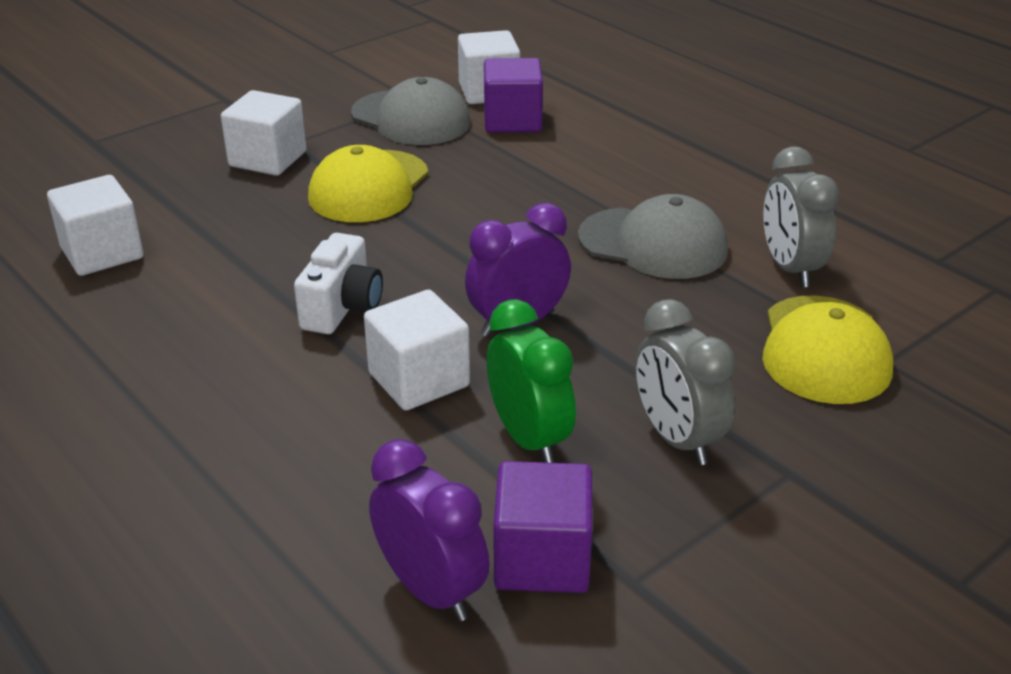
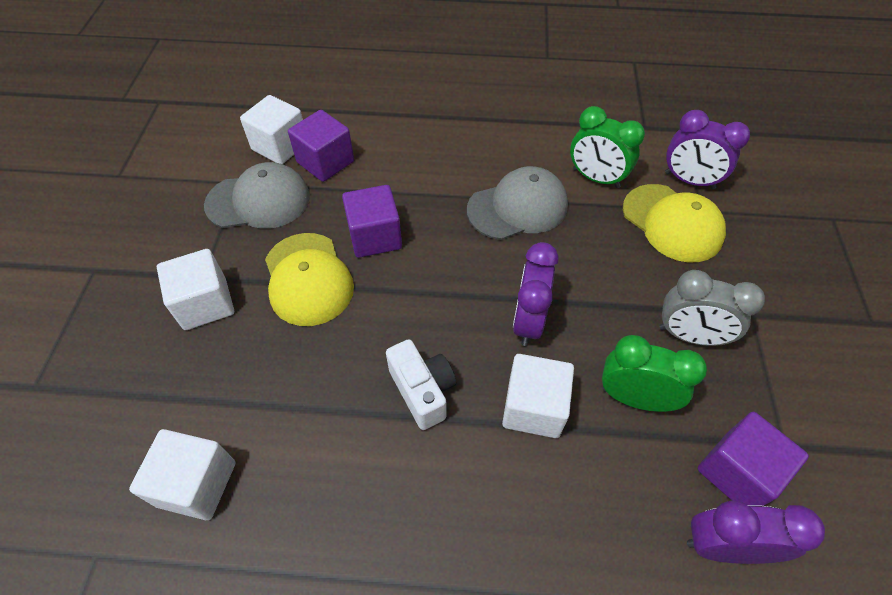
camera: 45 degrees left, 20 degrees up
grey clock [763,146,840,287] -> green clock [570,106,645,188]
none -> purple cube [342,185,402,258]
none -> purple clock [665,110,750,189]

